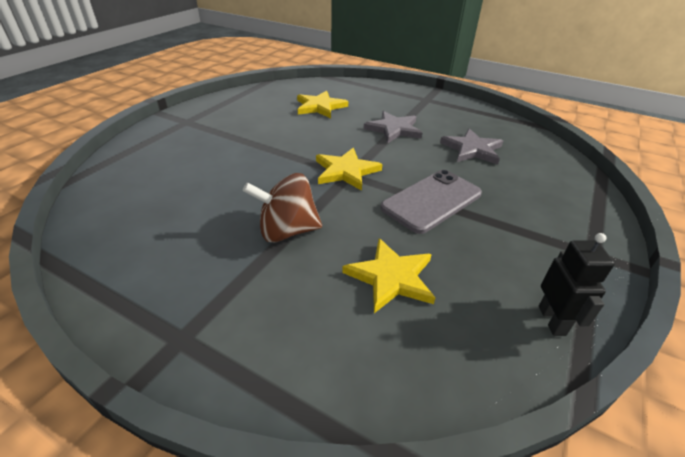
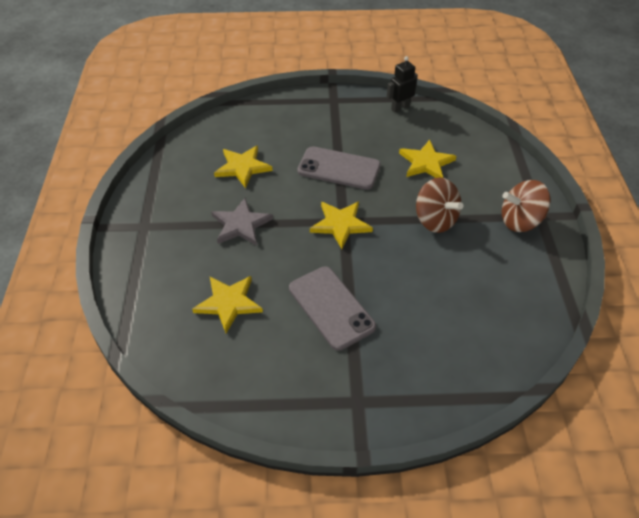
camera: 120 degrees left, 10 degrees up
grey star [440,128,503,165] -> yellow star [214,146,273,188]
none -> grey phone [289,266,376,351]
none -> brown spinning top [502,180,551,232]

